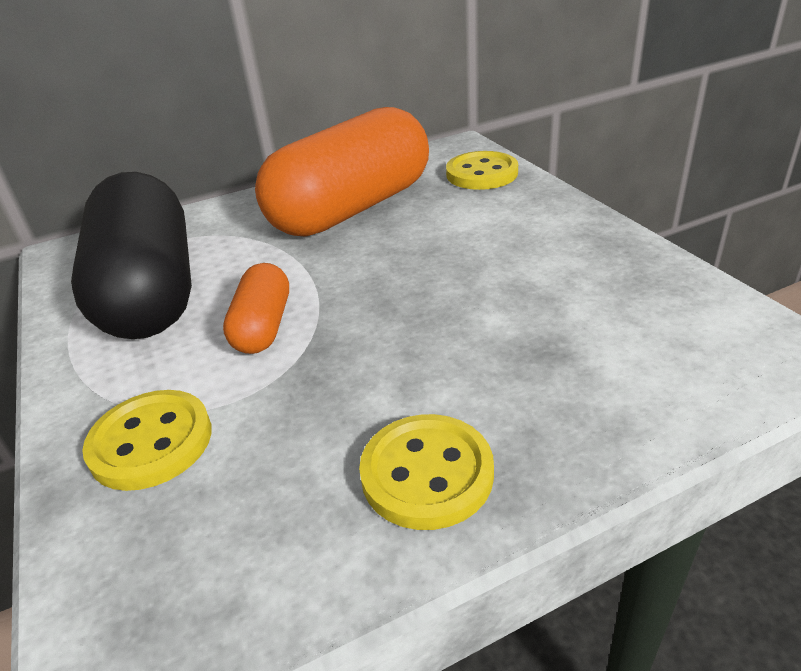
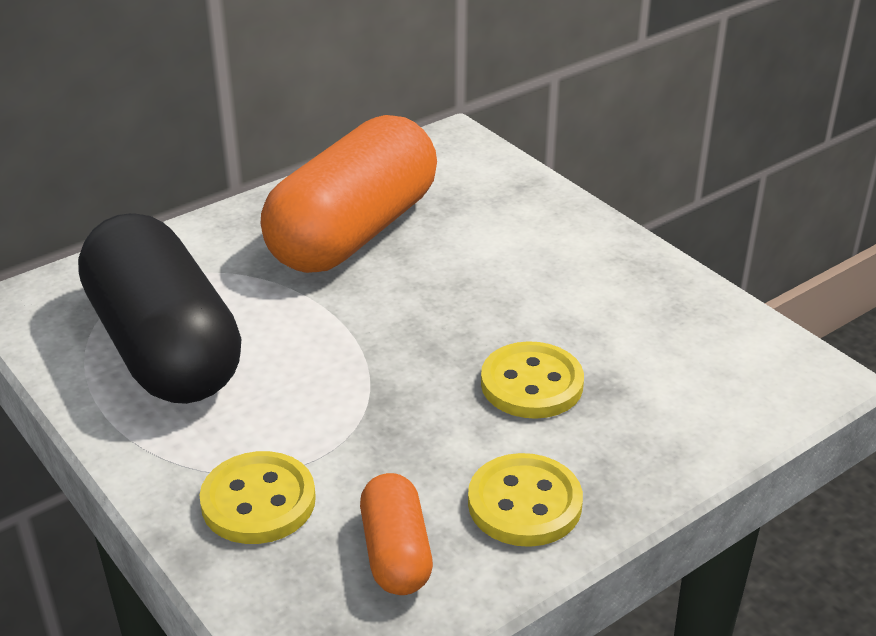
camera: 15 degrees left, 0 degrees up
orange capsule [223,263,289,354] -> orange capsule moved to [360,473,433,595]
yellow button [446,151,518,190] -> yellow button moved to [481,341,584,419]

